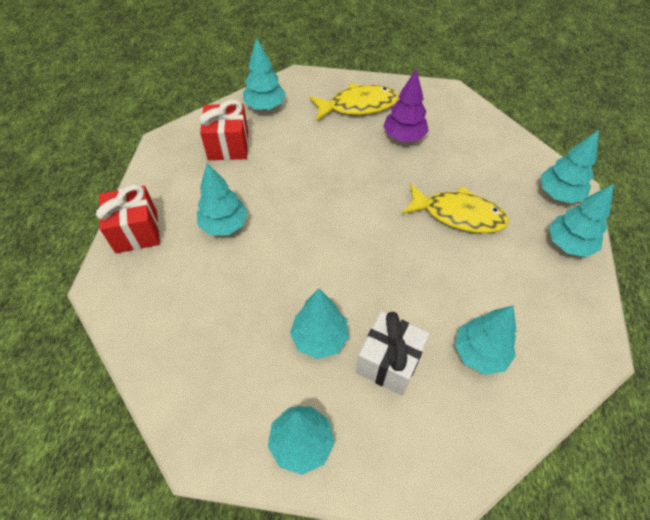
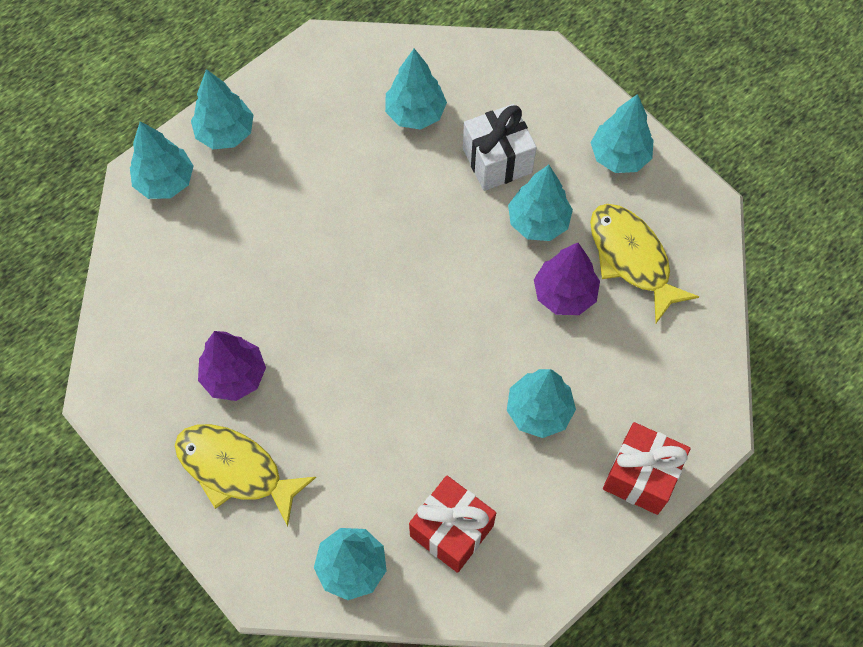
camera: 140 degrees left, 10 degrees up
yellow fish [402,183,509,233] -> yellow fish moved to [590,204,699,323]
none -> purple tree [534,243,600,315]

